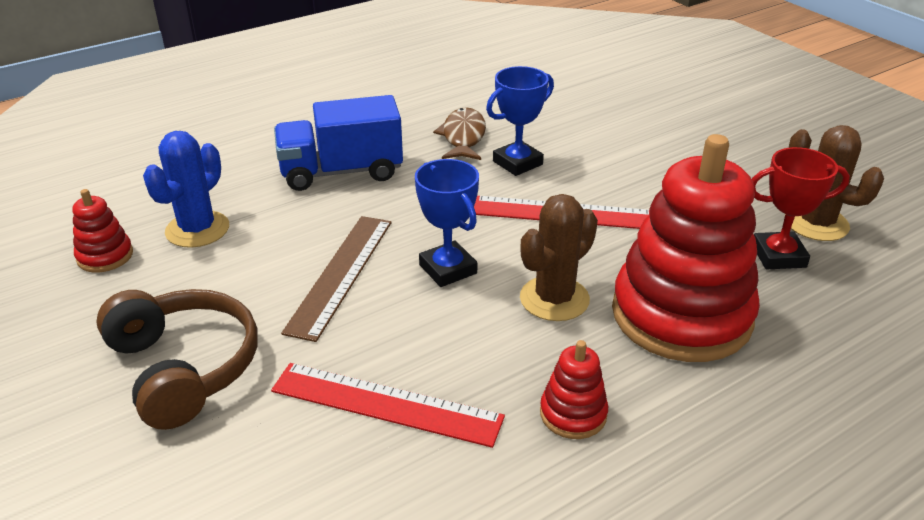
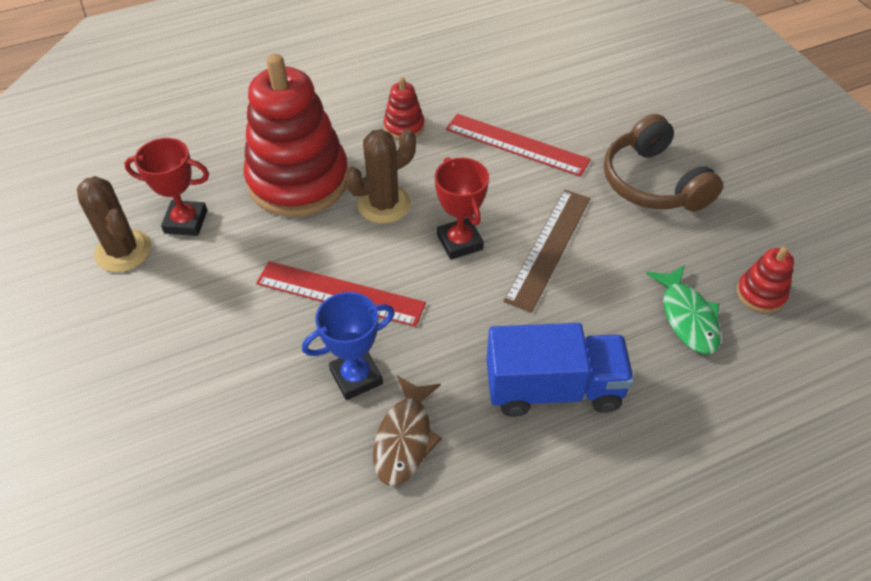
camera: 170 degrees left, 15 degrees up
blue cactus [143,131,229,248] -> green fish [646,265,721,354]
blue trophy [415,159,479,287] -> red trophy [435,157,489,260]

